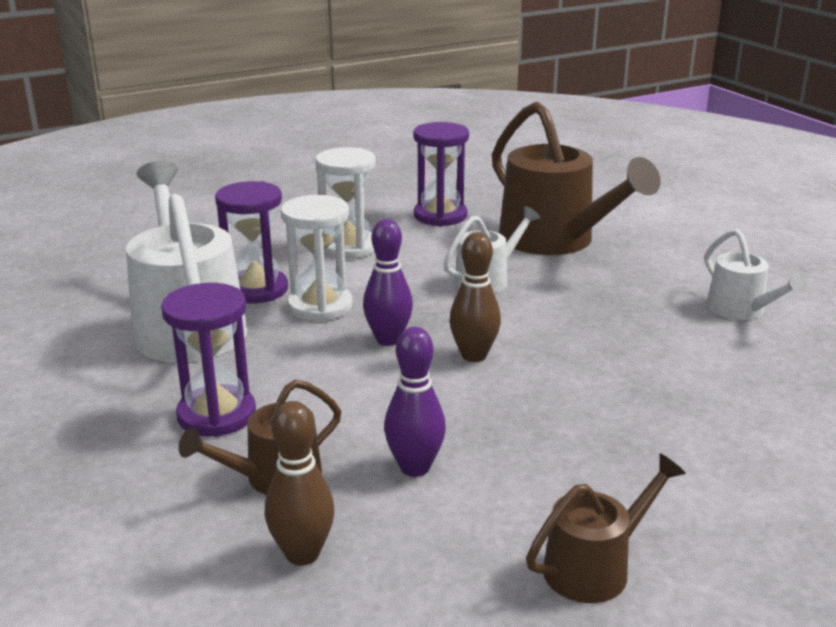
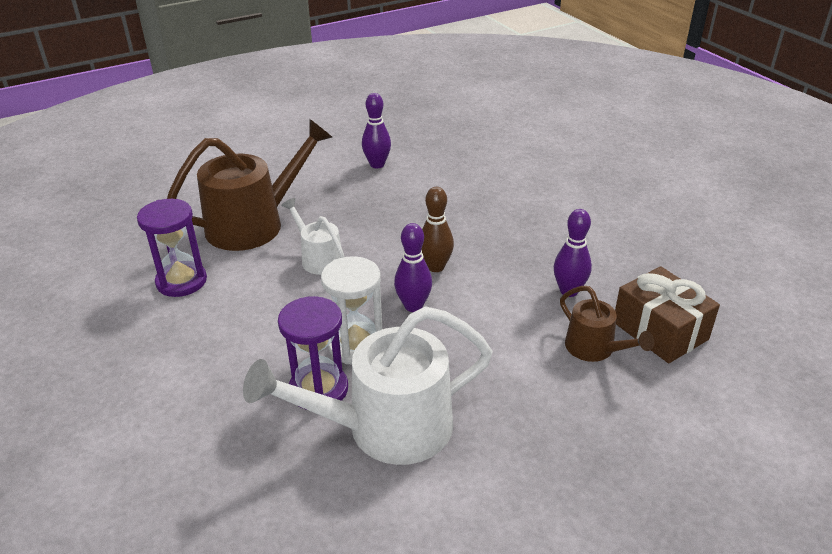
camera: 90 degrees left, 10 degrees up
purple hourglass [161,283,256,437] -> none
brown bowling pin [265,401,334,566] -> brown gift [615,266,720,363]
white hourglass [316,147,376,259] -> none
brown watering can [526,453,686,603] -> none
white watering can [705,229,809,320] -> purple bowling pin [362,93,391,168]

